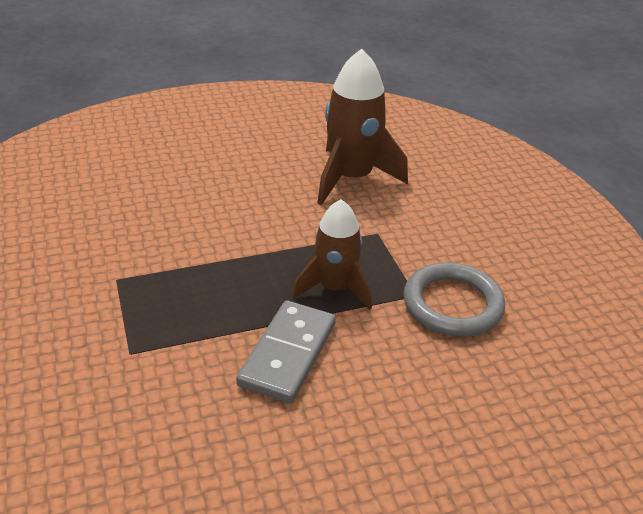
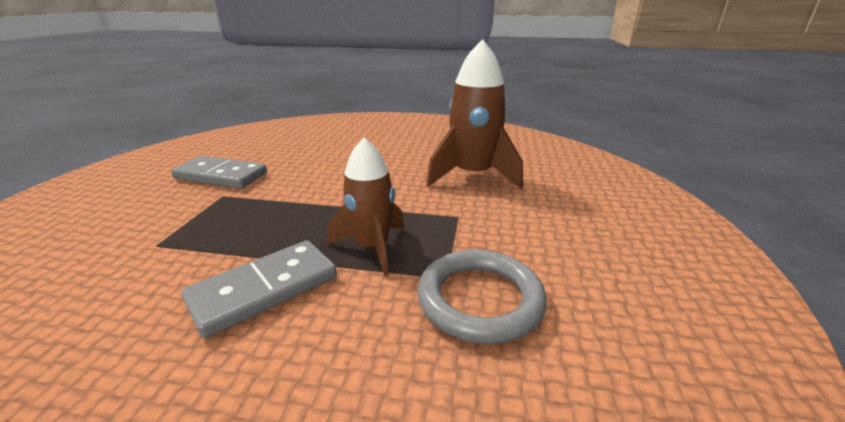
camera: 30 degrees right, 10 degrees down
none -> grey domino [171,156,267,189]

